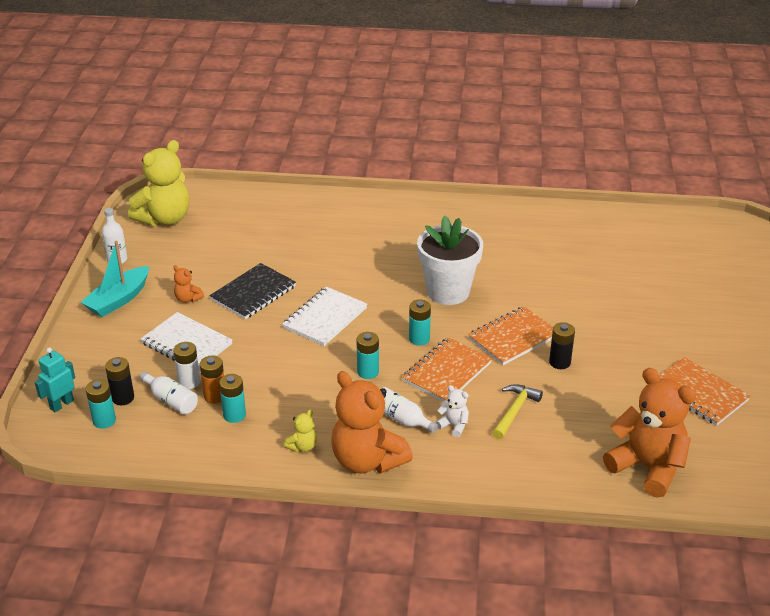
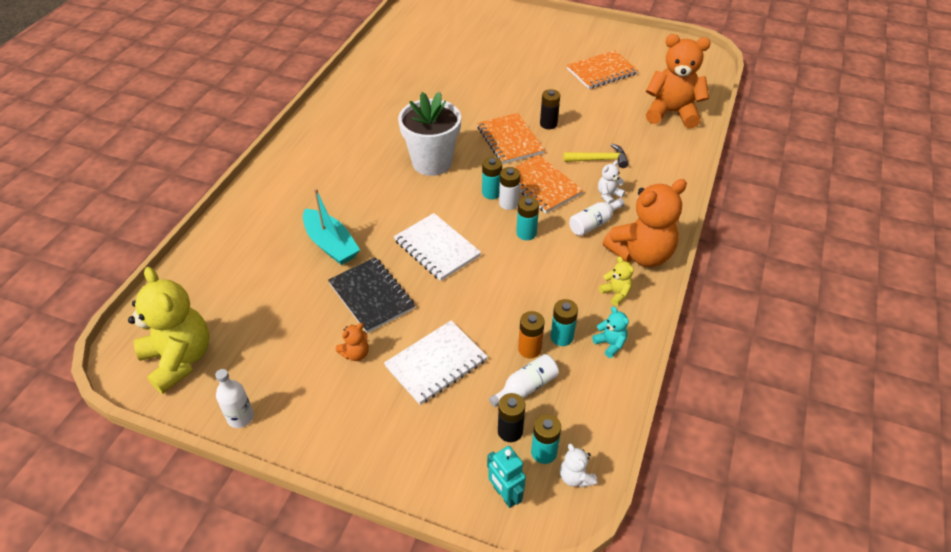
camera: 75 degrees left, 10 degrees up
turquoise boat [81,241,149,317] -> turquoise boat moved to [303,188,360,265]
white battery [173,342,200,389] -> white battery moved to [499,167,520,210]
yellow hammer [492,384,543,440] -> yellow hammer turned 135 degrees clockwise [563,144,629,168]
orange teddy bear [603,368,696,498] -> orange teddy bear turned 45 degrees clockwise [646,34,711,128]
none -> white teddy bear [560,443,597,487]
none -> turquoise teddy bear [592,306,629,358]

